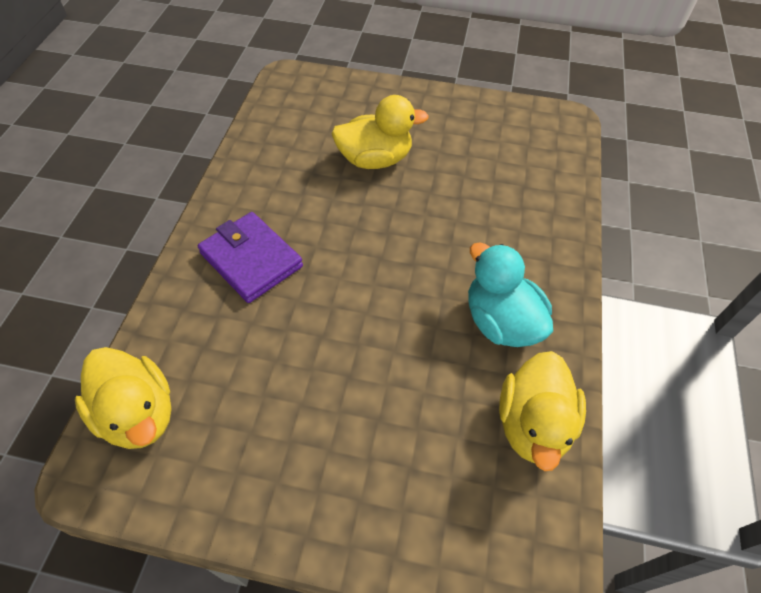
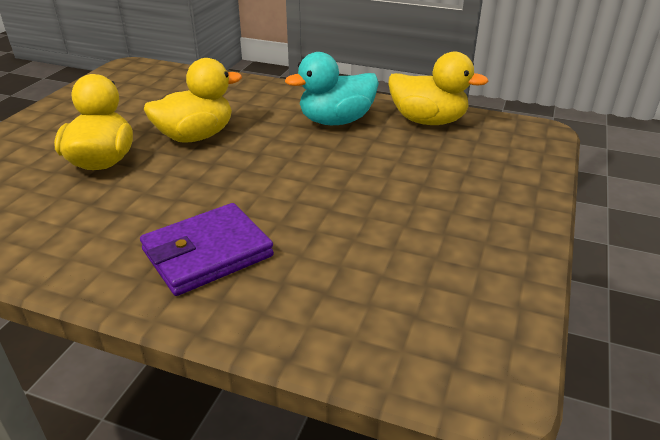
camera: 80 degrees left, 20 degrees down
yellow duck [75,347,172,449] -> yellow duck moved to [144,58,242,143]

